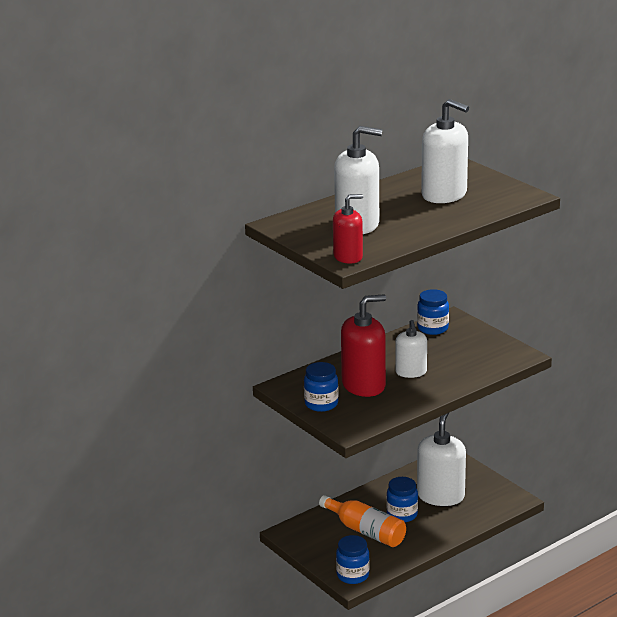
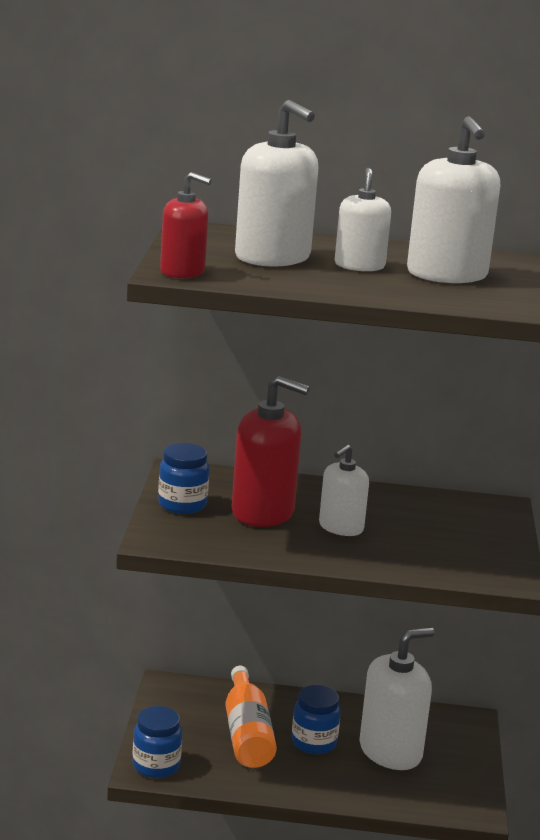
camera: 40 degrees right, 5 degrees down
blue jar [417,289,449,335] -> none
none -> white soap dispenser [335,168,391,271]

